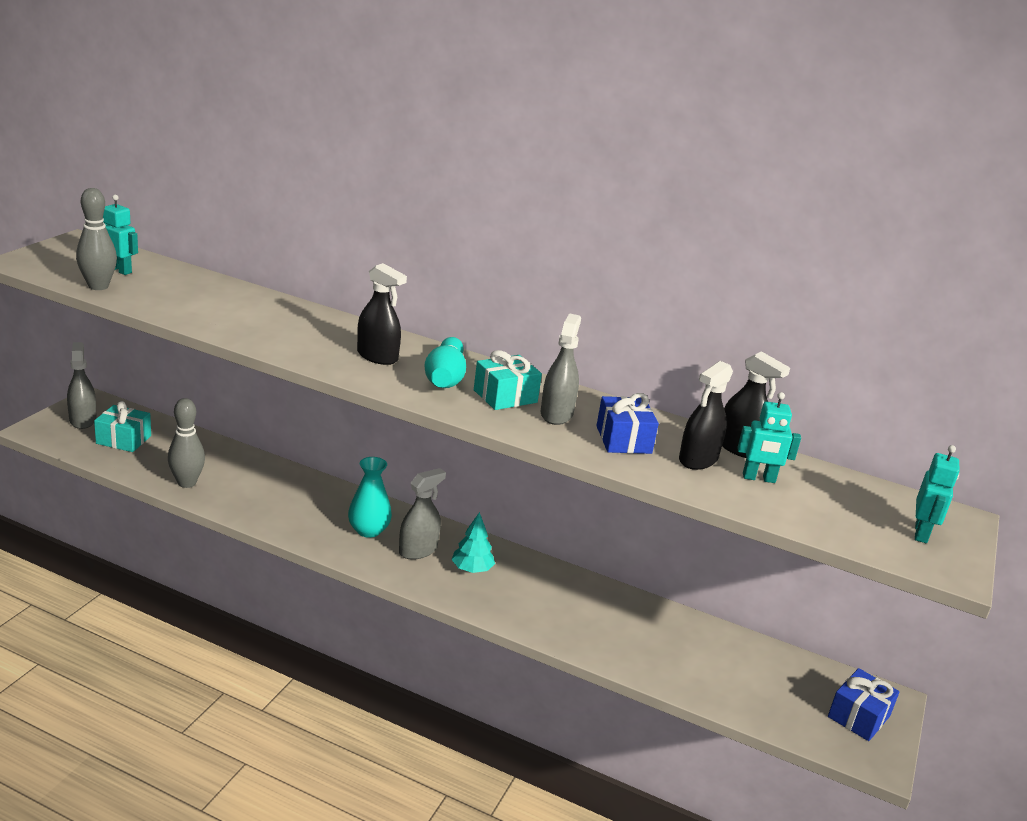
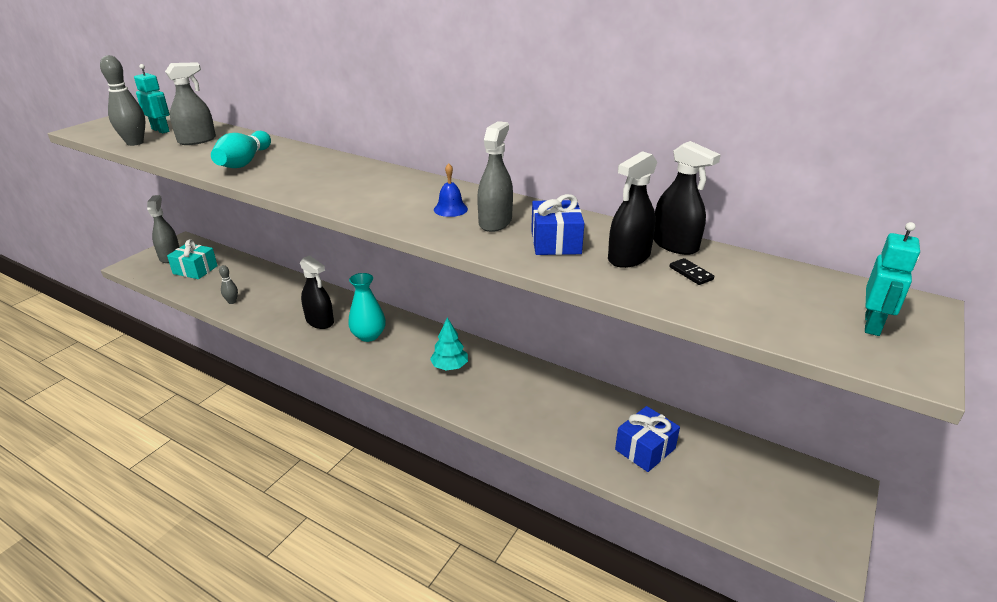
camera: 10 degrees right, 5 degrees up
grey bowling pin [168,398,205,488] -> grey bowling pin [219,265,238,304], size x0.54
black spray bottle [357,263,407,365] -> black spray bottle moved to [300,255,334,329]
grey spray bottle [399,468,446,560] -> grey spray bottle moved to [165,62,216,145]
turquoise bowling pin [424,337,466,388] -> turquoise bowling pin moved to [211,131,271,168]
turquoise gift [474,350,542,410] -> blue bell [434,163,468,217]
turquoise robot [737,392,801,483] -> black domino [670,258,714,285]
blue gift [828,668,900,741] -> blue gift moved to [615,406,680,472]

